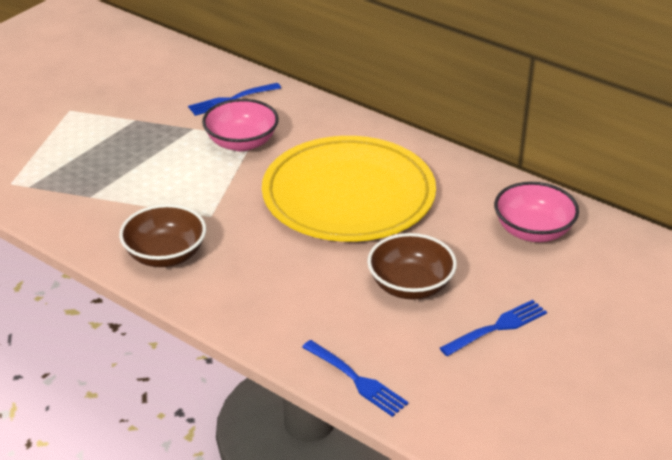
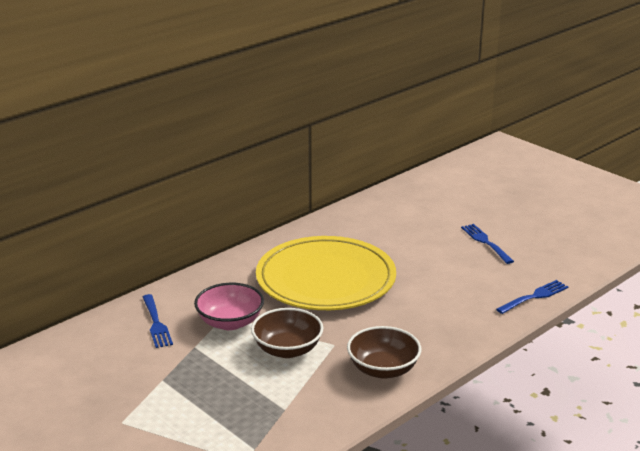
camera: 80 degrees left, 10 degrees down
brown bowl [367,233,457,300] -> brown bowl moved to [251,308,323,358]
pink bowl [494,182,579,242] -> none

